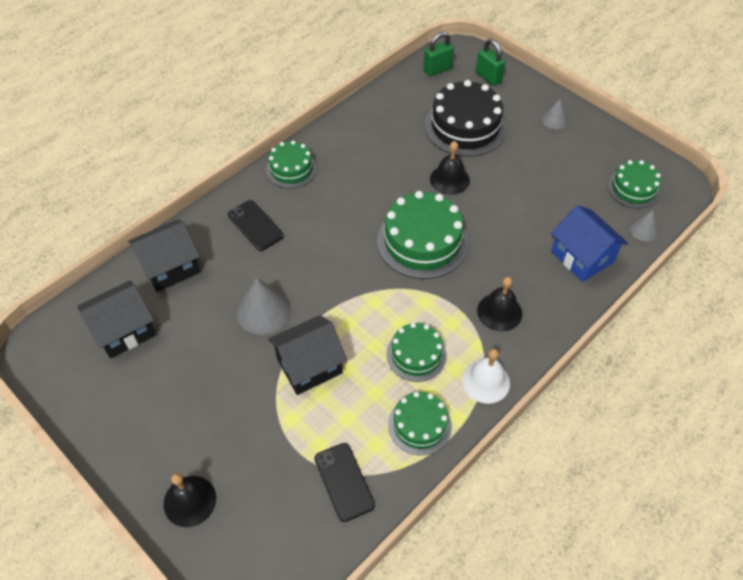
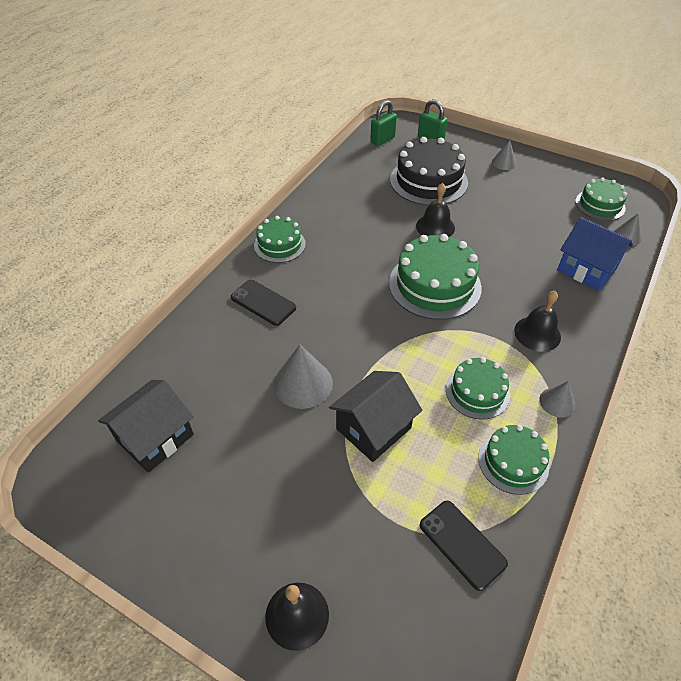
camera: 15 degrees left, 5 degrees down
black house [128,220,200,292] -> none
white bell [462,349,510,404] -> grey cone [539,381,575,418]

